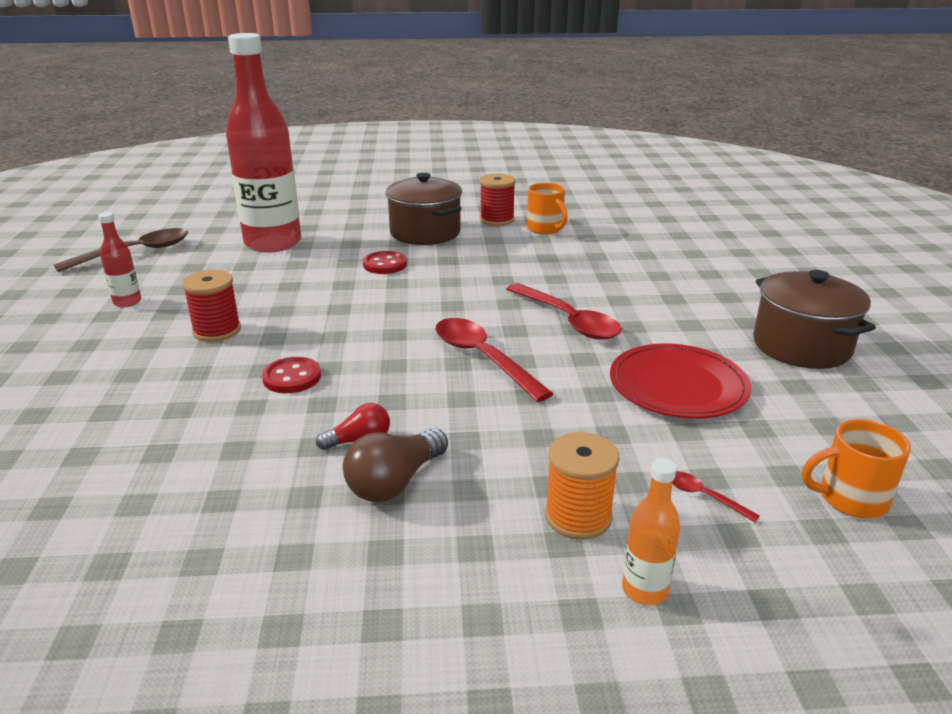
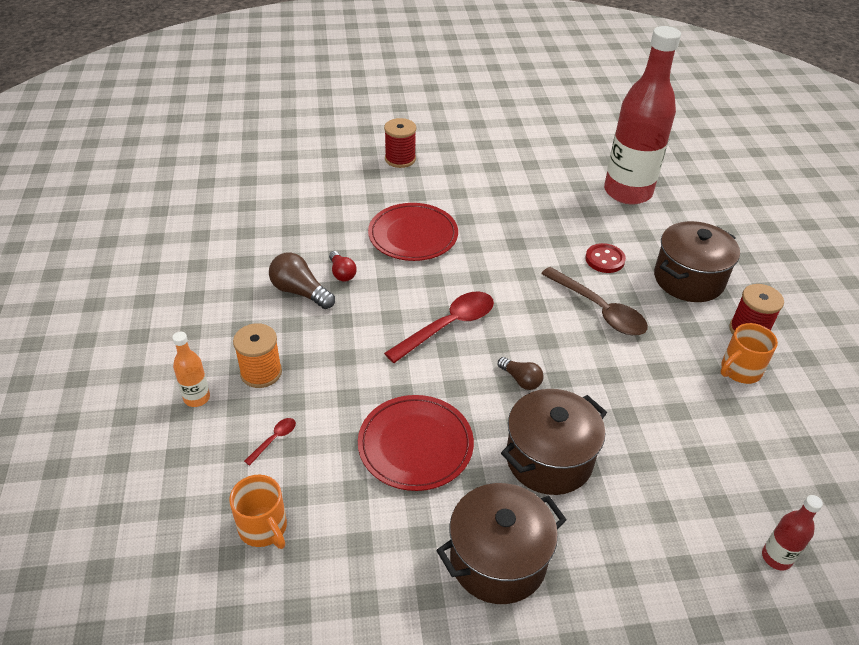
camera: 85 degrees right, 15 degrees up
brown spoon [53,228,188,272] -> brown spoon moved to [541,267,648,335]
red bottle [98,212,141,307] -> red bottle moved to [762,495,823,570]
red spool [182,270,241,342] -> red spool moved to [384,118,416,168]
red button [262,357,321,393] -> red plate [368,203,458,261]
red spoon [506,283,622,340] -> brown light bulb [498,357,543,390]
orange mug [802,419,911,518] -> orange mug turned 150 degrees clockwise [229,475,287,549]
none -> brown pot [501,389,607,495]

